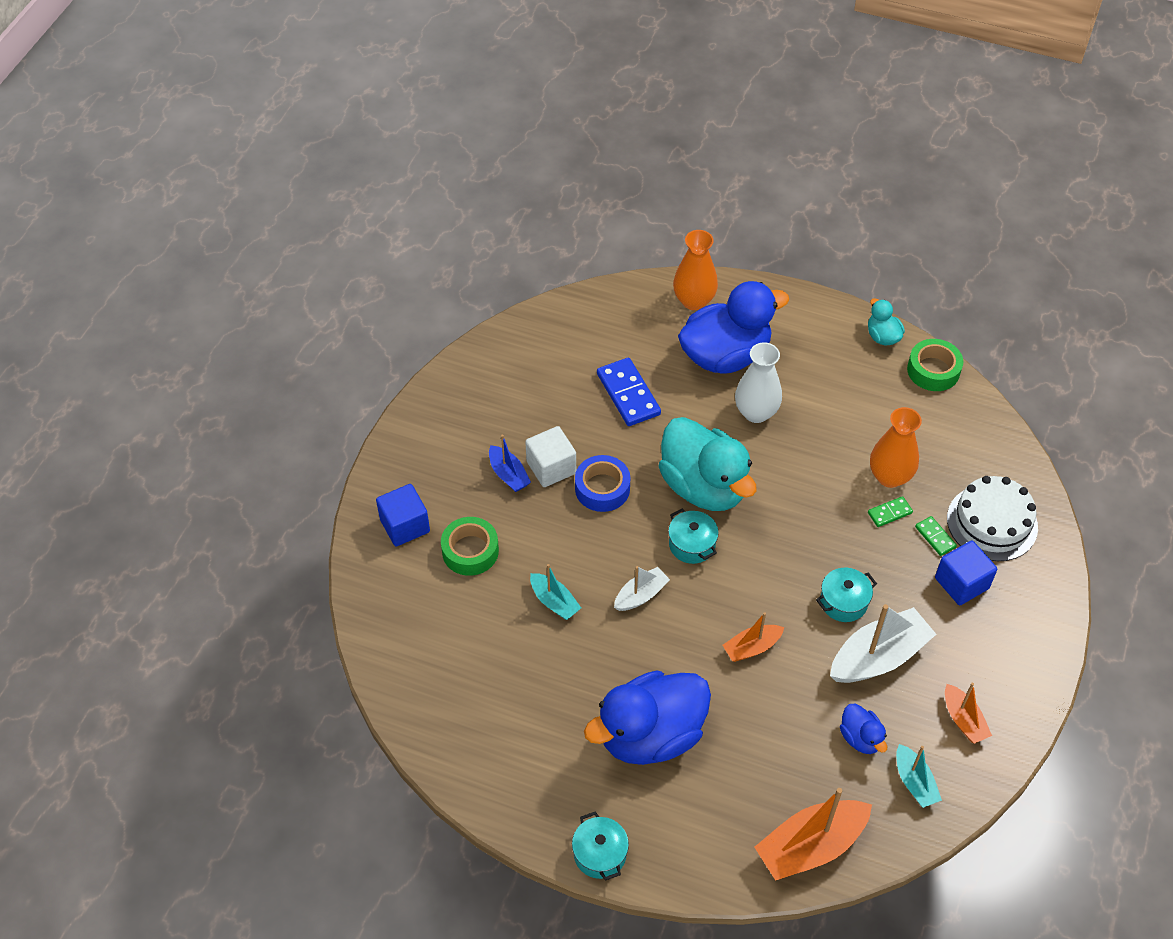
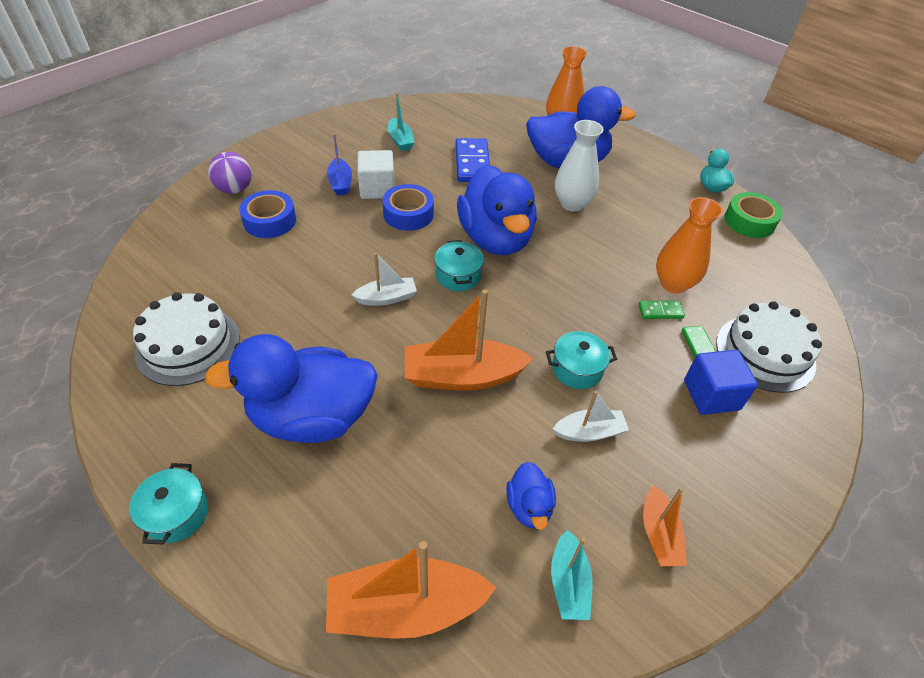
camera: 20 degrees right, 5 degrees down
blue cube [376,484,430,546] -> purple ball [208,152,252,194]
green tape [441,517,499,576] -> blue tape [239,190,296,238]
turquoise boat [530,564,581,620] -> turquoise boat moved to [388,93,415,151]
turquoise duck [659,417,757,511] -> blue duck [457,164,537,255]
orange boat [723,612,784,662] -> orange boat [405,289,534,391], size x1.79
white boat [830,604,936,683] -> white boat [553,391,629,442], size x0.56
none -> white cake [133,292,240,386]

